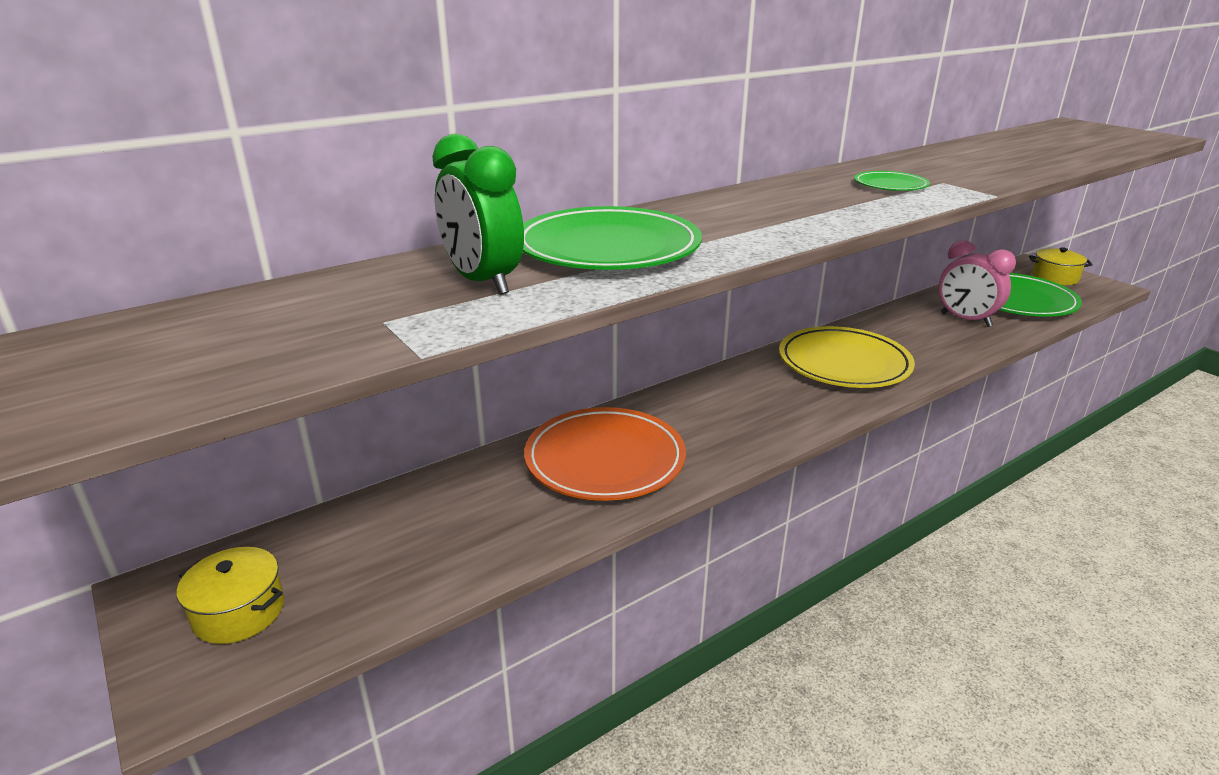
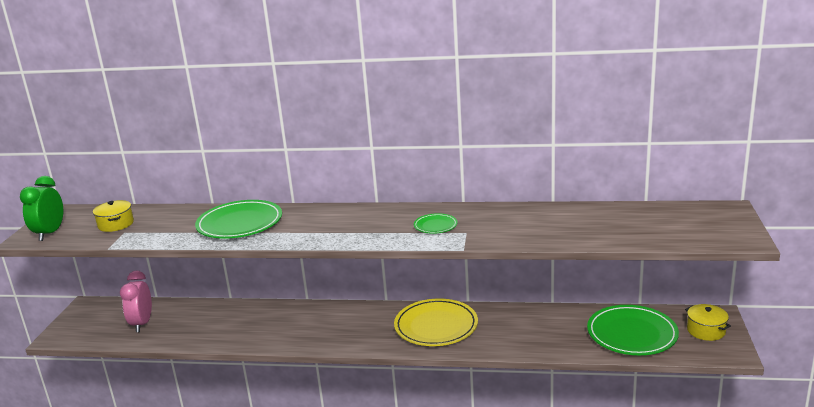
camera: 45 degrees right, 5 degrees down
yellow pot [177,547,284,644] -> yellow pot moved to [93,200,134,232]
green clock [432,134,524,295] -> green clock moved to [20,176,63,241]
orange plate [524,407,686,501] -> none
pink clock [939,240,1016,327] -> pink clock moved to [120,270,152,332]

